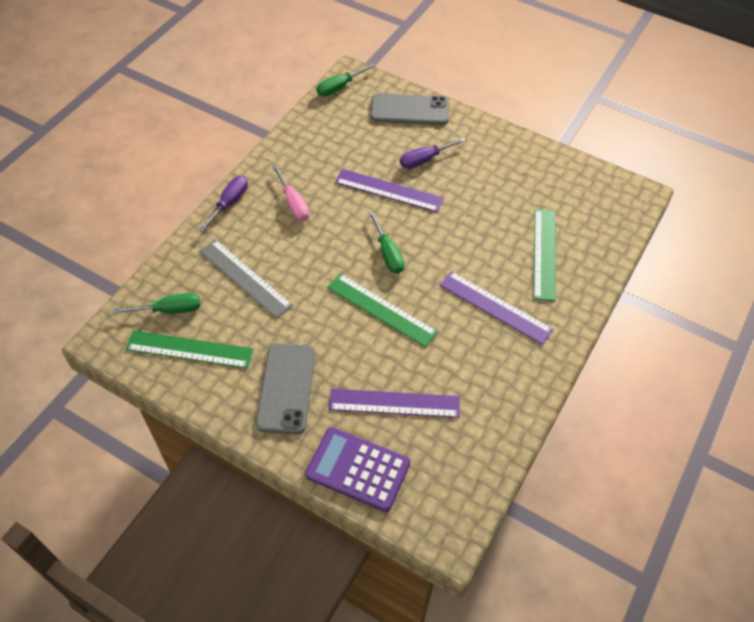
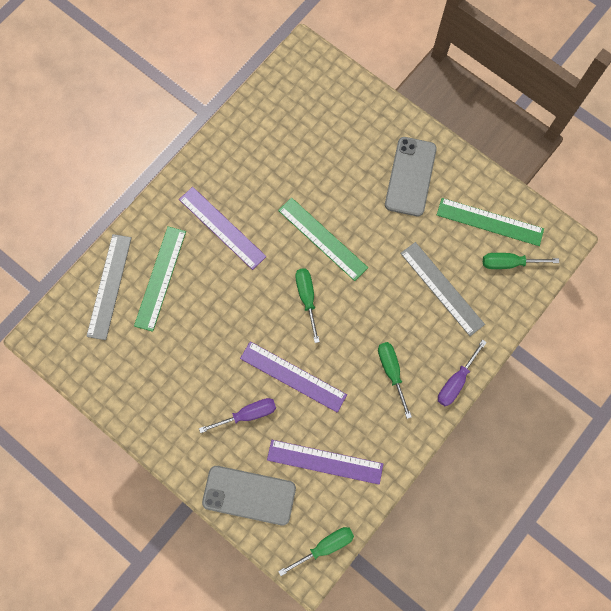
camera: 170 degrees left, 20 degrees up
pink screwdriver [272,165,309,221] -> green screwdriver [378,342,412,419]
purple calculator [305,427,411,512] -> none
purple ruler [329,389,460,418] -> purple ruler moved to [267,440,383,485]
none -> grey ruler [86,234,132,340]

